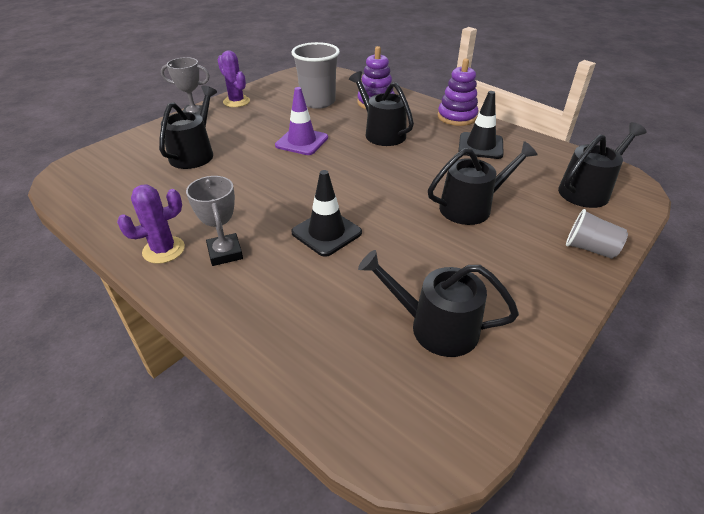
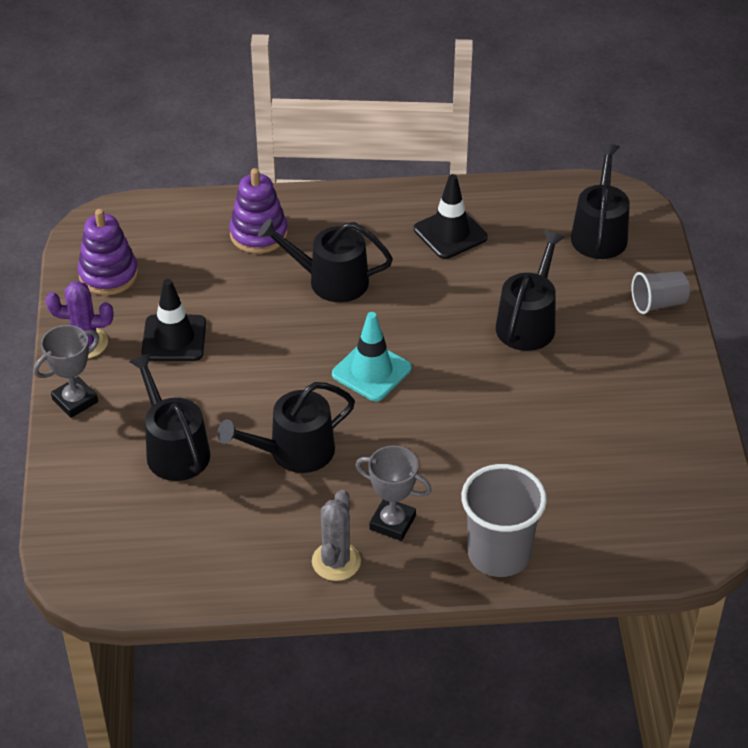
camera: 45 degrees left, 5 degrees up
purple cactus [117,185,185,264] -> grey cactus [312,490,361,581]
purple traffic cone [275,87,328,155] -> none
black traffic cone [291,170,362,257] -> black traffic cone moved to [141,279,206,361]
grey cup [292,42,340,109] -> grey cup moved to [461,464,547,577]
black watering can [358,250,519,357] -> black watering can moved to [217,382,355,473]
purple stacking toy [438,59,478,126] -> purple stacking toy moved to [78,209,138,295]
none -> turquoise traffic cone [332,312,412,401]

